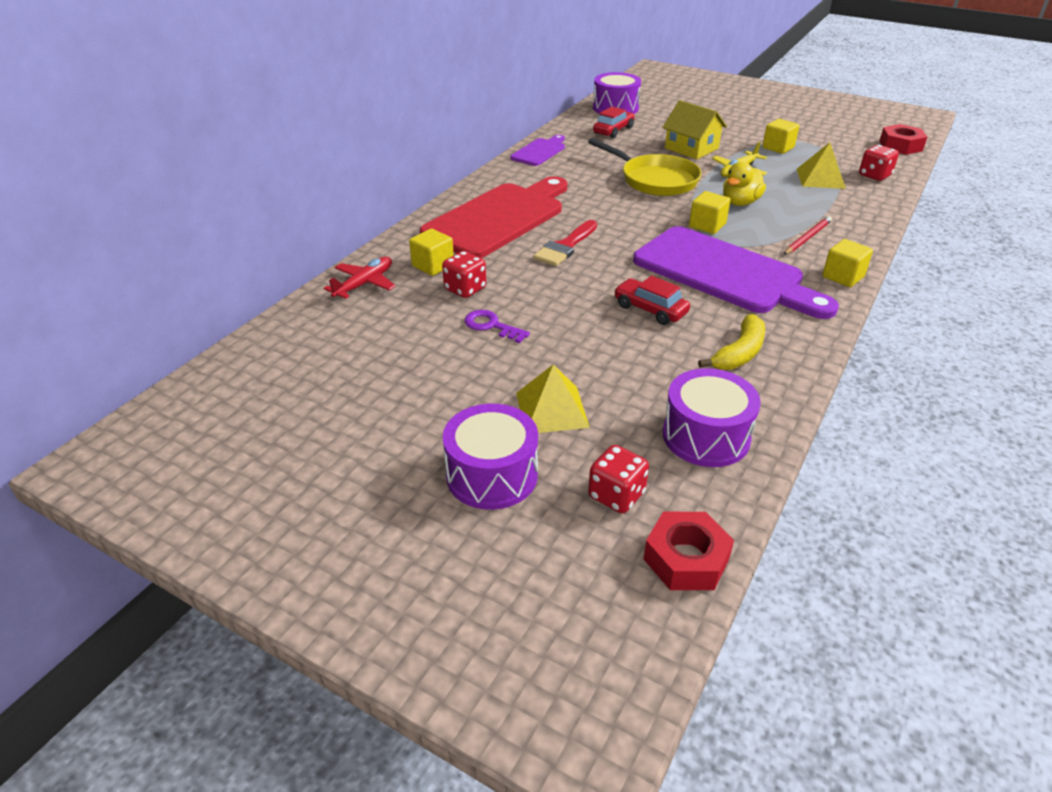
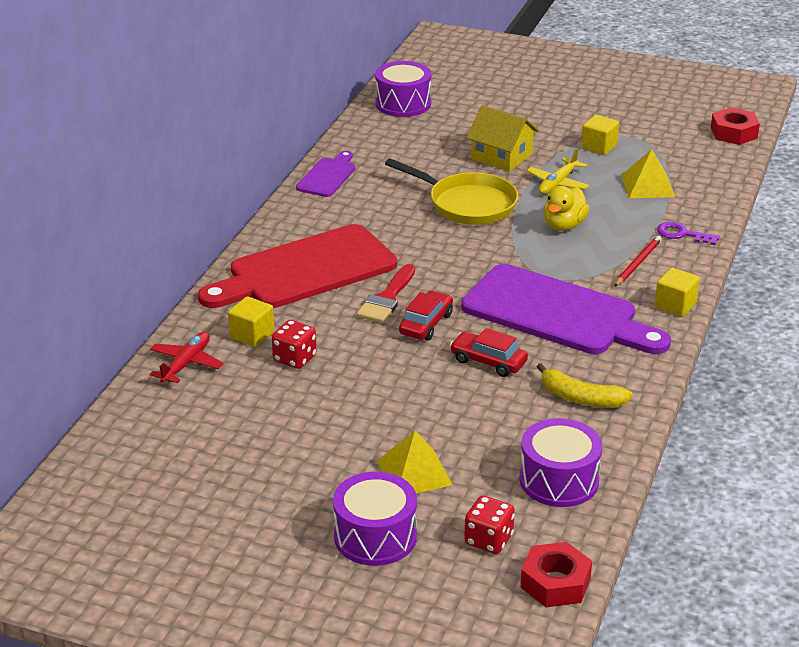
camera: 10 degrees left, 5 degrees down
red cutting board [420,176,568,258] -> red cutting board turned 150 degrees counterclockwise [198,224,397,308]
purple key [464,310,530,343] -> purple key moved to [657,222,720,245]
red car [593,106,635,138] -> red car moved to [399,290,453,341]
yellow cube [689,191,731,234] -> none
yellow banana [698,314,765,370] -> yellow banana turned 90 degrees clockwise [537,363,633,408]
red dice [859,145,899,181] -> none

